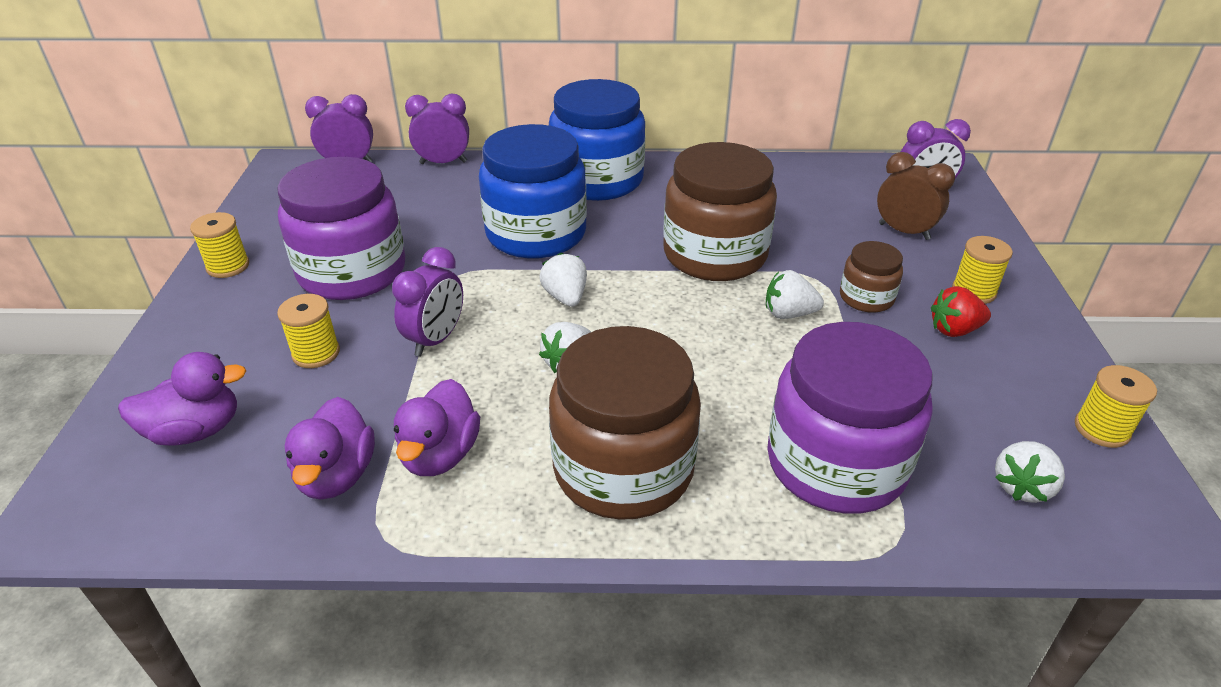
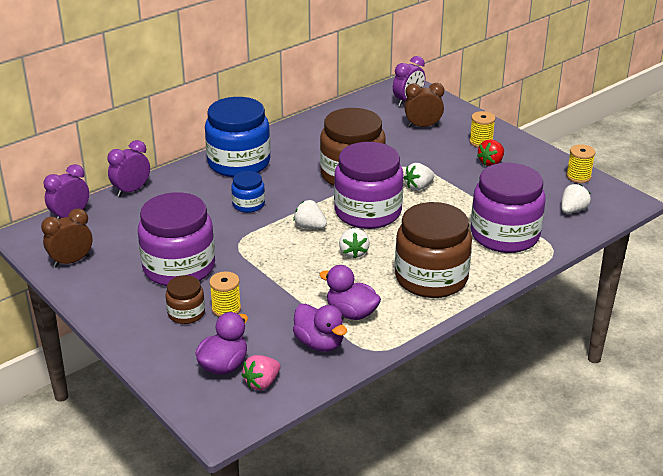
camera: 40 degrees left, 5 degrees down
yellow spool [190,212,249,278] -> none
purple clock [392,247,463,356] -> none
purple duck [394,379,480,476] -> purple duck turned 150 degrees clockwise [319,265,381,320]
blue jar [479,124,587,259] -> blue jar [231,171,265,213], size x0.49
brown jar [840,241,903,313] -> brown jar moved to [165,275,205,324]
white strawberry [995,441,1065,503] -> white strawberry turned 135 degrees counterclockwise [561,184,591,213]
none -> brown clock [41,209,92,267]
none -> pink strawberry [242,355,280,390]
none -> purple jar [334,142,403,229]

